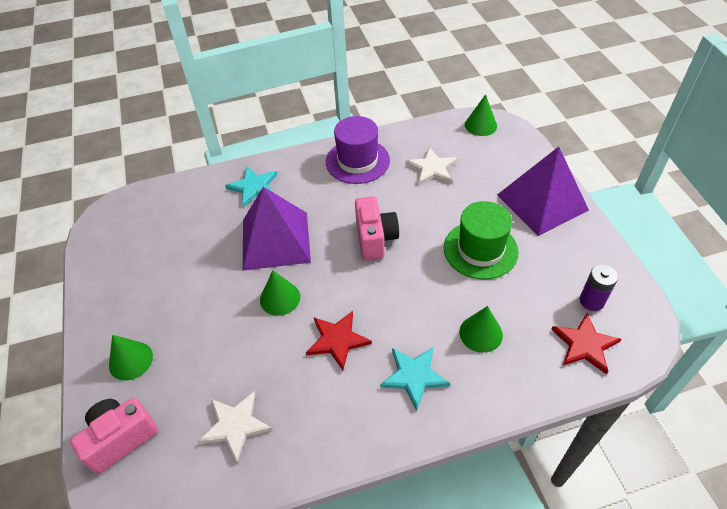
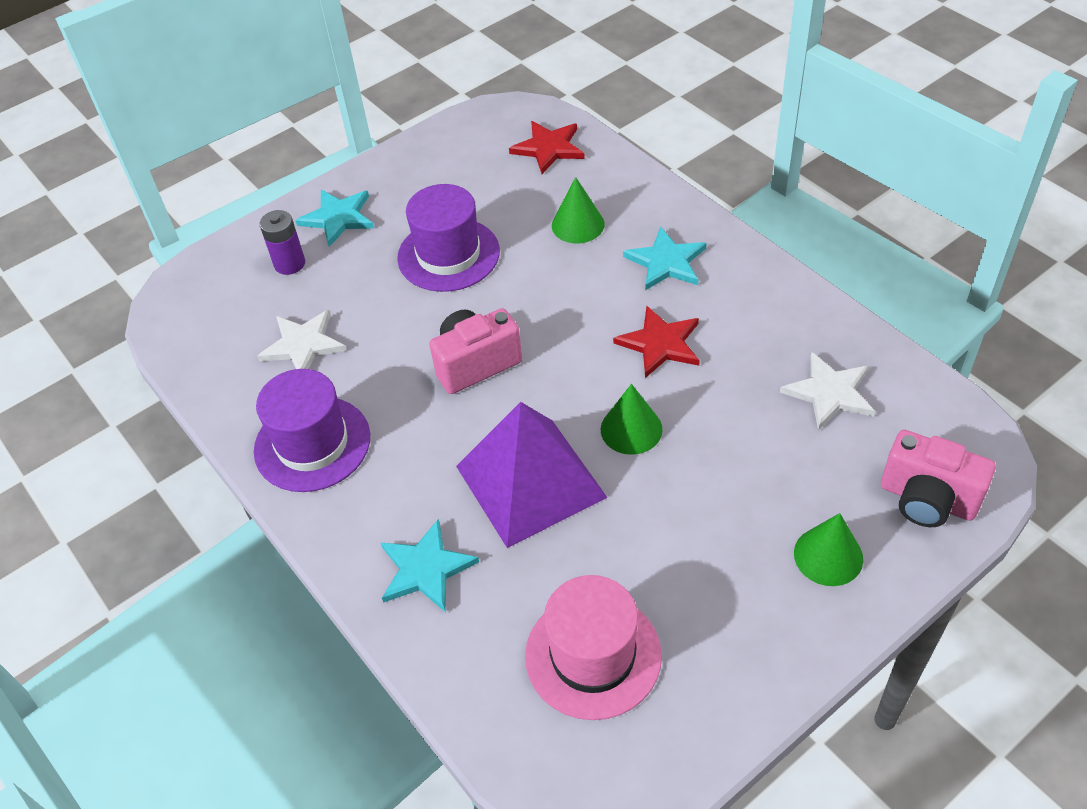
camera: 110 degrees left, 0 degrees up
green hat [444,201,519,280] -> purple hat [397,184,500,292]
green cone [465,94,497,136] -> none
purple pyramid [497,147,589,236] -> turquoise star [295,190,374,247]
purple battery [580,264,618,311] -> purple battery moved to [260,210,305,275]
none -> pink hat [525,575,662,720]

